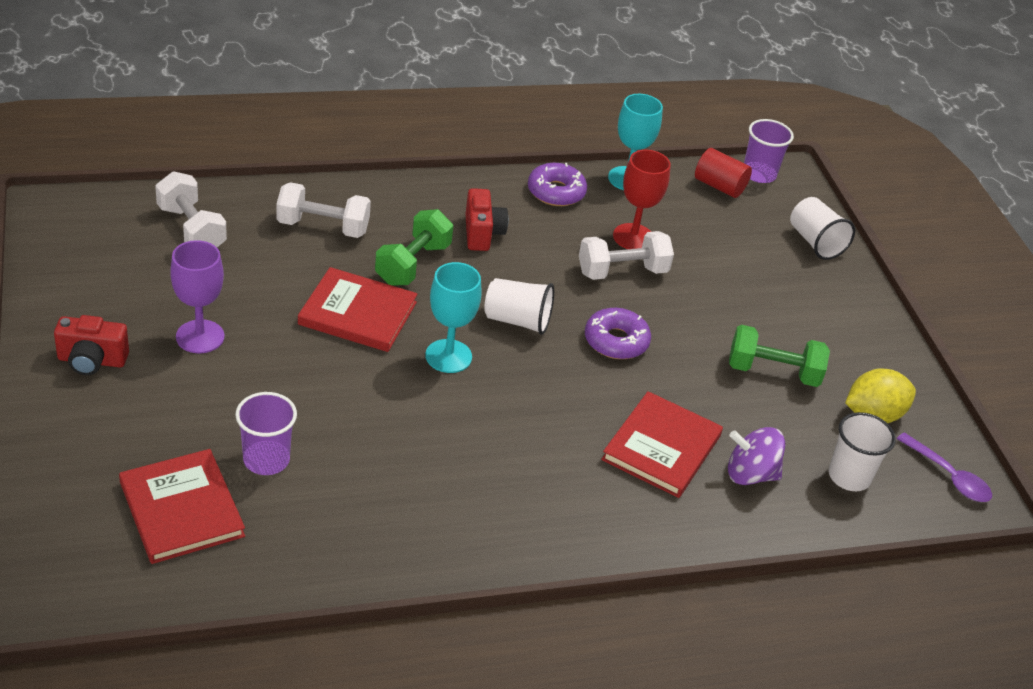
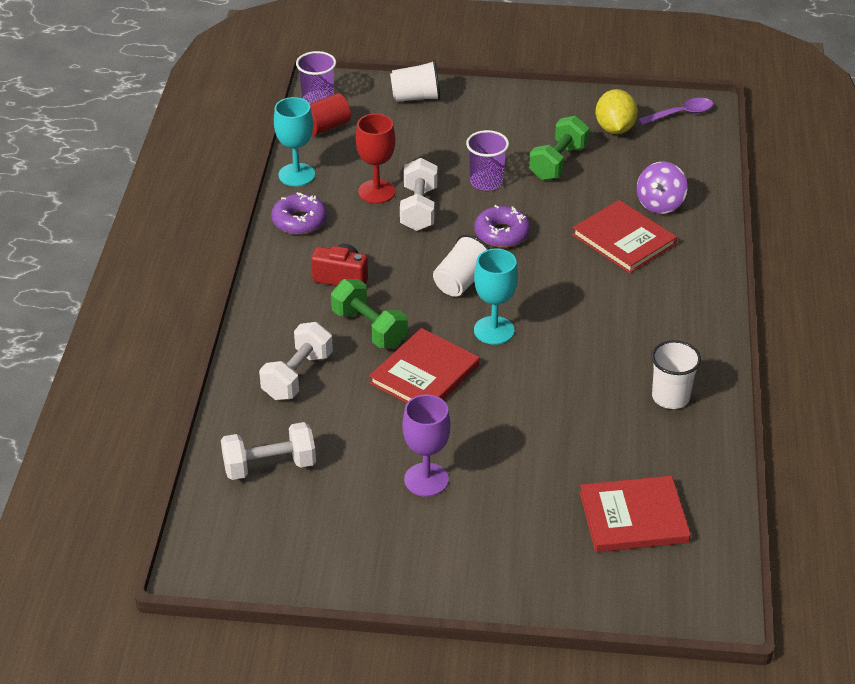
camera: 65 degrees left, 0 degrees up
red camera [54,315,129,375] -> none
purple cup [235,392,297,475] -> purple cup moved to [466,130,509,191]
white cup [828,412,896,491] -> white cup moved to [651,340,701,409]

